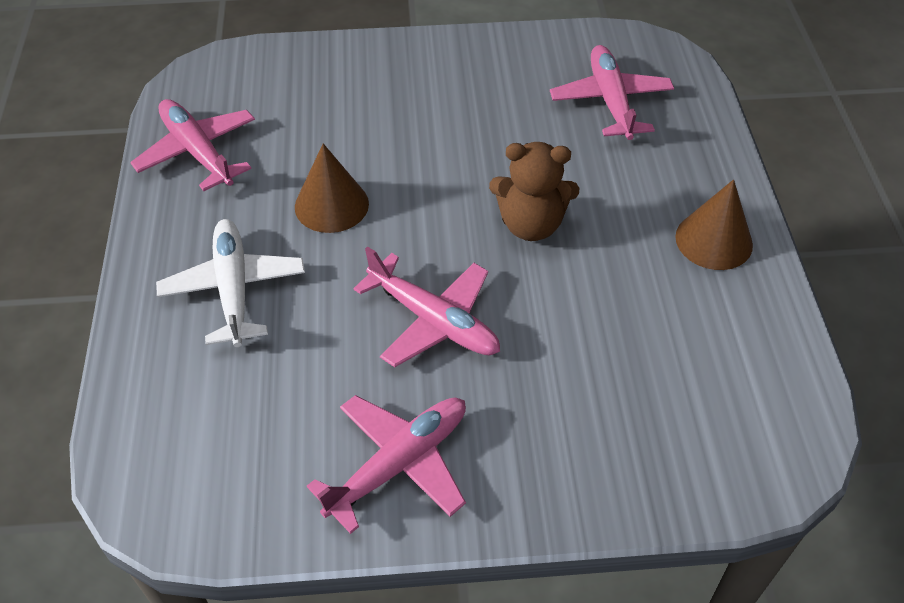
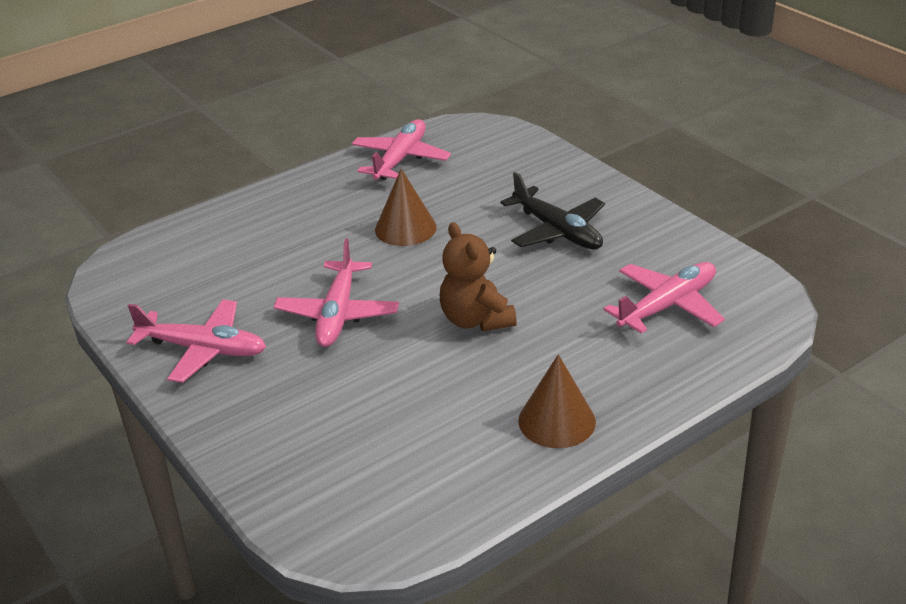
camera: 60 degrees right, 15 degrees down
white plane [156,219,305,347] -> none
none -> black plane [500,172,605,249]

